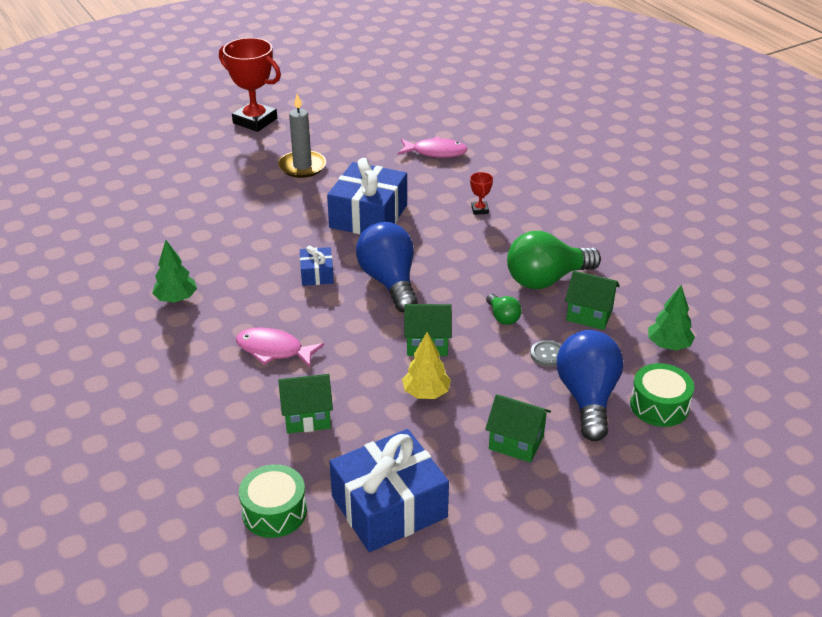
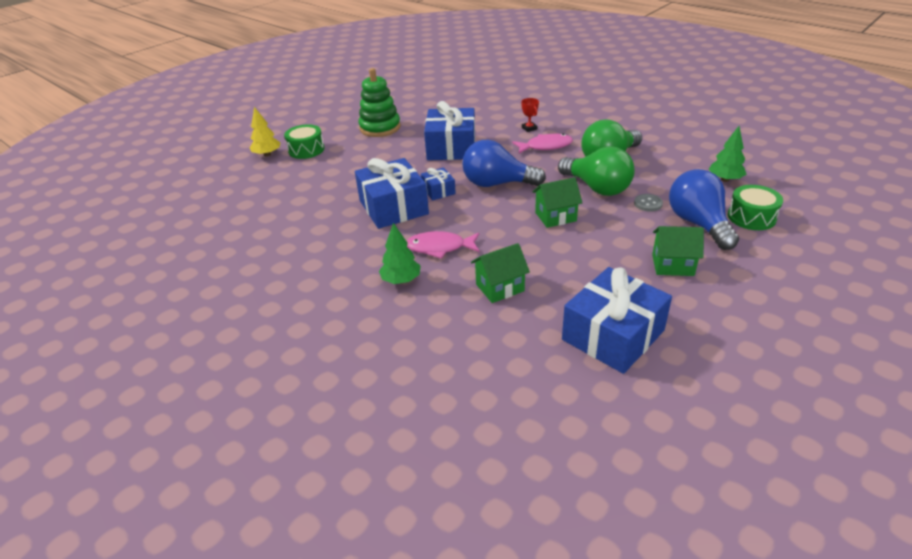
camera: 15 degrees left, 0 degrees up
green tree [152,240,197,302] -> green tree moved to [379,223,421,284]
red trophy [219,38,281,132] -> none
green drum [239,464,307,538] -> green drum moved to [284,124,324,159]
grey candle [278,94,326,178] -> green stacking toy [358,68,401,137]
blue light bulb [356,222,417,312] -> blue light bulb turned 45 degrees counterclockwise [462,139,546,187]
pink fish [398,136,468,158] -> pink fish moved to [512,134,573,154]
yellow tree [402,332,451,399] -> yellow tree moved to [250,107,281,157]
green light bulb [486,294,522,325] -> green light bulb [558,146,635,196], size x2.12
green house [565,271,620,330] -> none
none -> blue gift [355,158,429,229]

